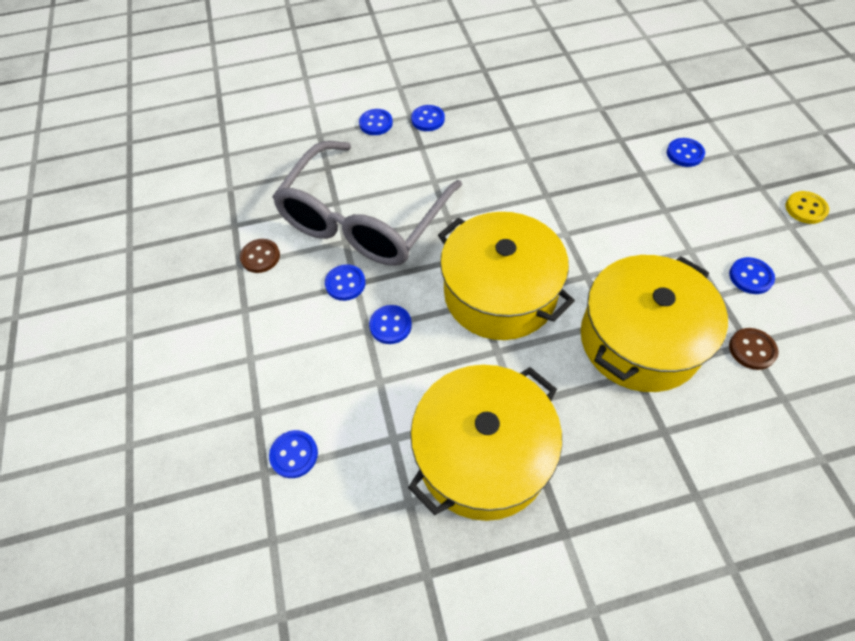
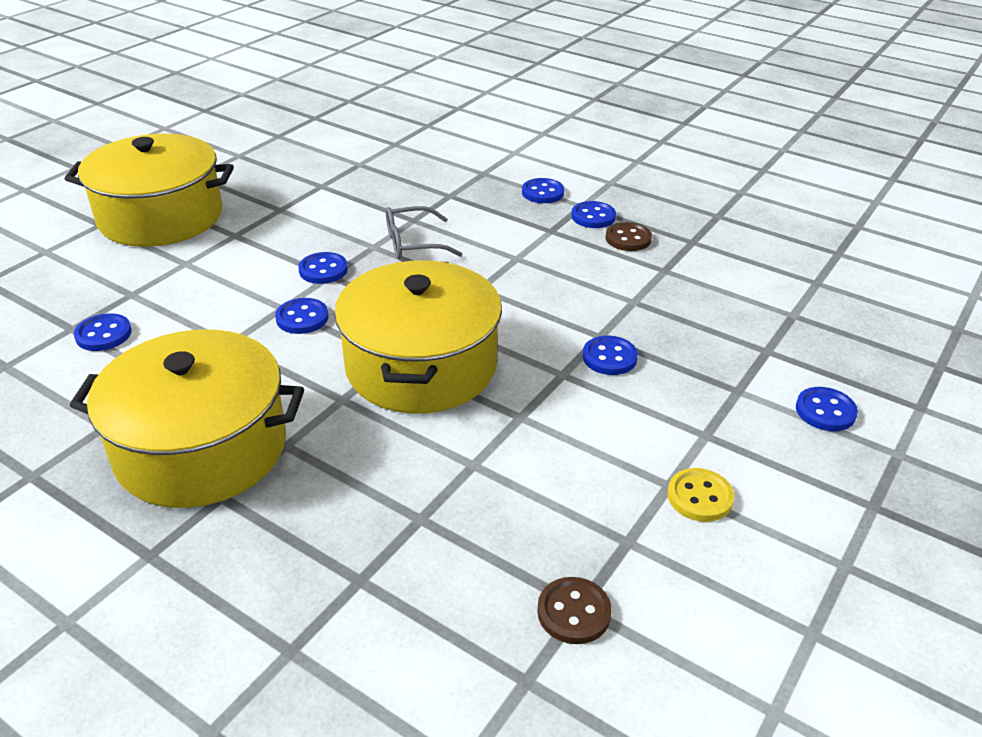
camera: 45 degrees right, 20 degrees down
brown button [240,239,280,273] -> brown button moved to [605,222,652,251]
grey glasses [272,141,462,266] -> grey glasses [386,206,462,259], size x0.41
yellow pot [581,255,728,392] -> yellow pot moved to [65,133,234,247]
blue button [729,257,775,294] -> blue button moved to [583,336,638,375]
yellow button [785,191,829,224] -> yellow button moved to [667,468,734,522]

